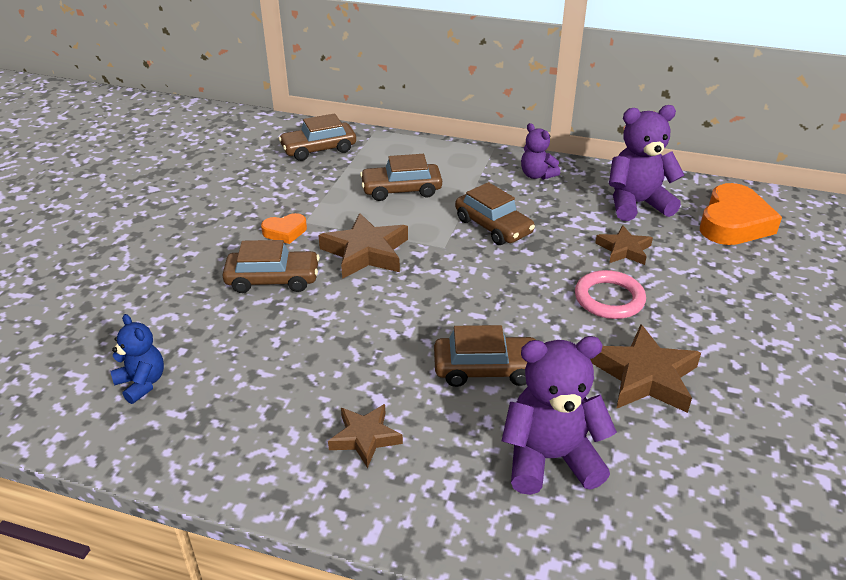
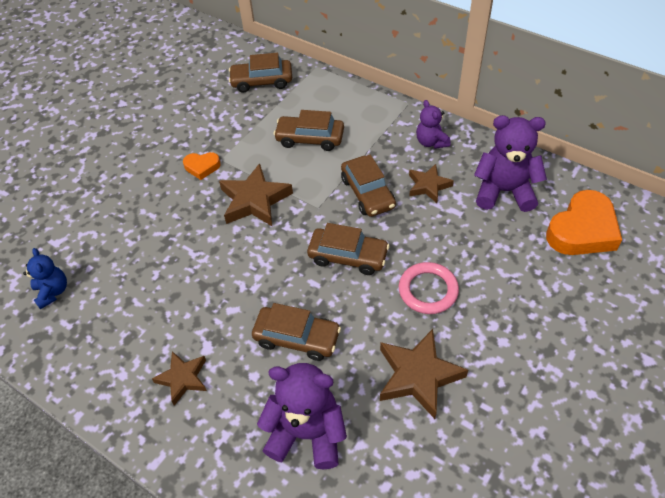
camera: 20 degrees right, 15 degrees up
brown car [222,240,320,293] -> brown car moved to [307,223,390,275]
brown star [595,225,653,265] -> brown star moved to [409,164,454,203]

